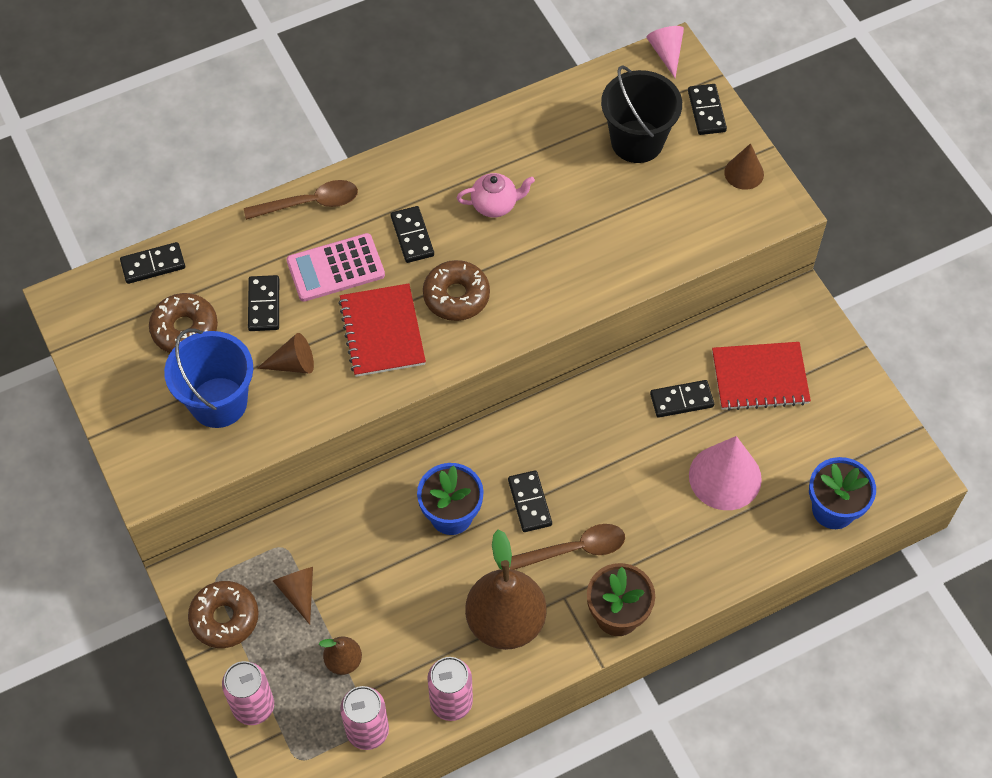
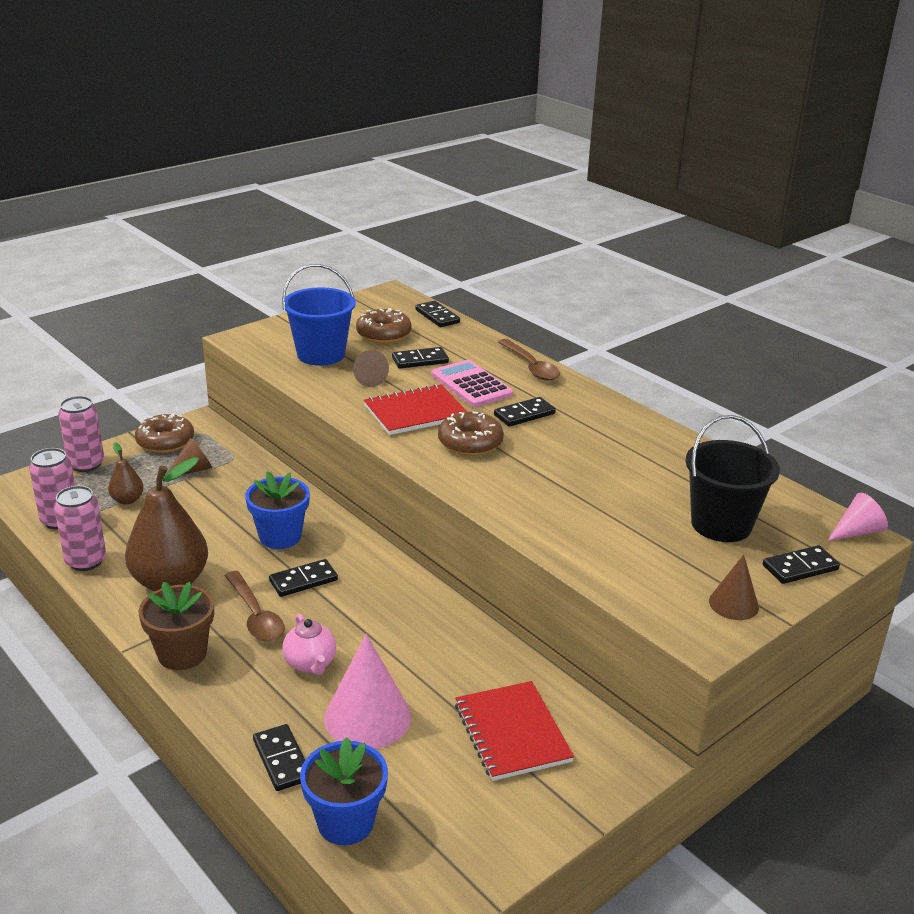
camera: 75 degrees right, 30 degrees down
pink teapot [457,173,535,218] -> pink teapot moved to [282,614,336,675]
black domino [650,380,714,418] -> black domino moved to [253,724,305,791]

